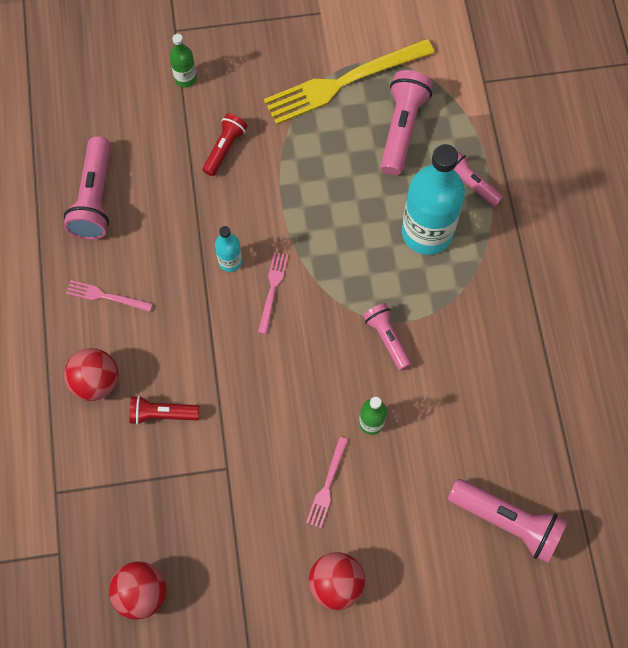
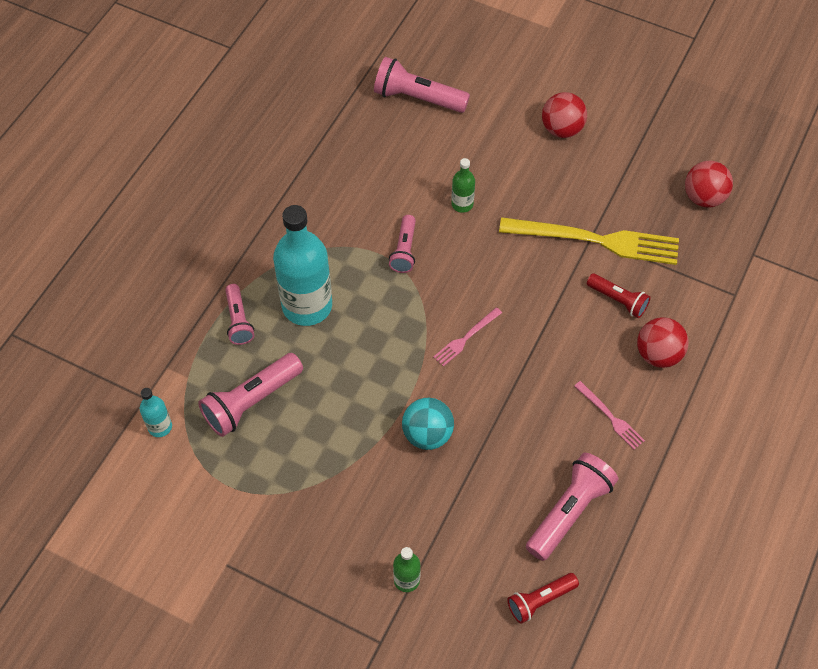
camera: 145 degrees left, 10 degrees down
red flashlight [203,113,248,176] -> red flashlight moved to [507,573,579,624]
turquoise bottle [215,226,242,272] -> turquoise bottle moved to [140,388,172,437]
yellow fork [264,39,435,125] -> yellow fork moved to [499,217,679,265]
pink fork [306,437,348,528] -> none
pink flashlight [448,479,568,563] -> pink flashlight turned 45 degrees counterclockwise [374,57,470,113]
none -> turquoise ball [402,398,454,450]

